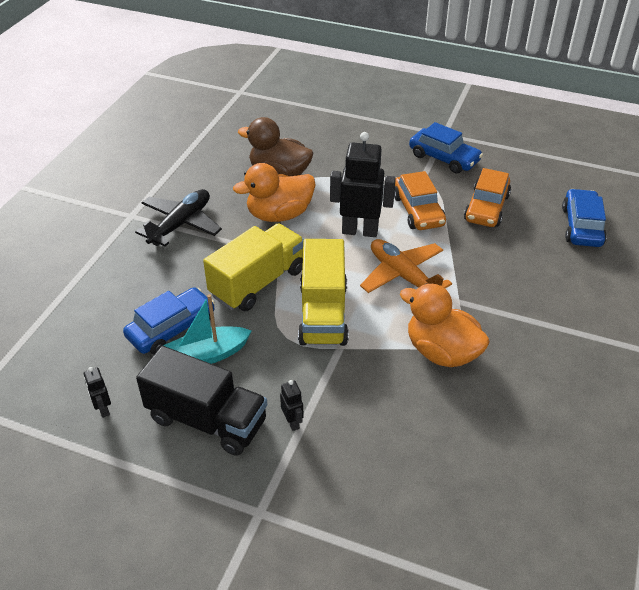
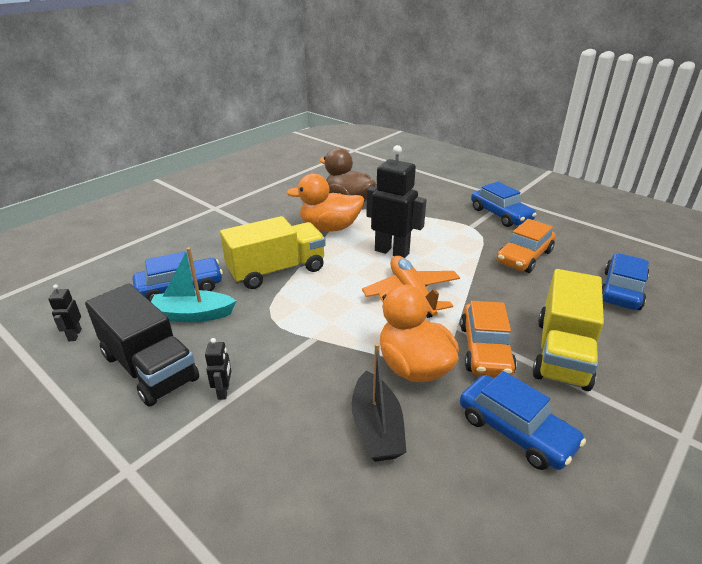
camera: 20 degrees right, 10 degrees down
black plane [135,189,222,246] -> none
yellow truck [298,239,349,346] -> yellow truck moved to [532,269,604,391]
orange car [394,171,446,230] -> orange car moved to [460,301,517,377]
none -> black boat [351,343,406,462]
none -> blue car [460,371,586,470]

